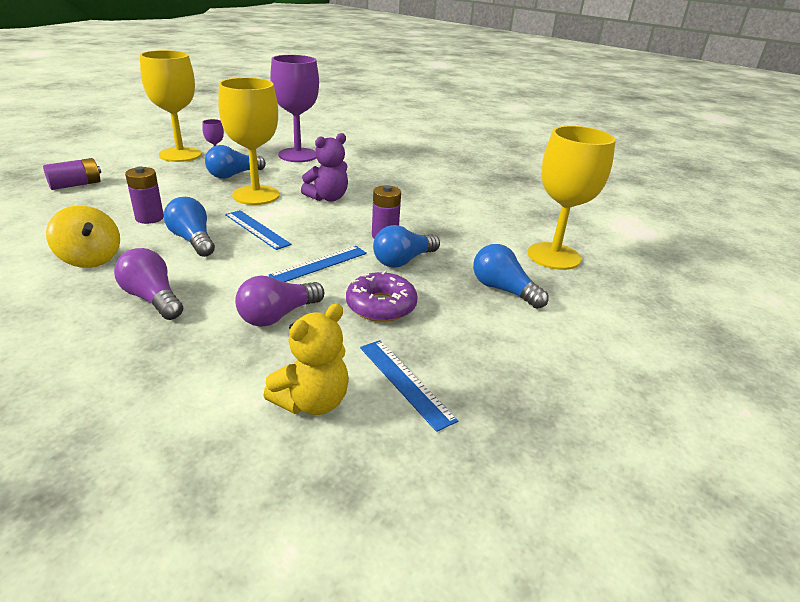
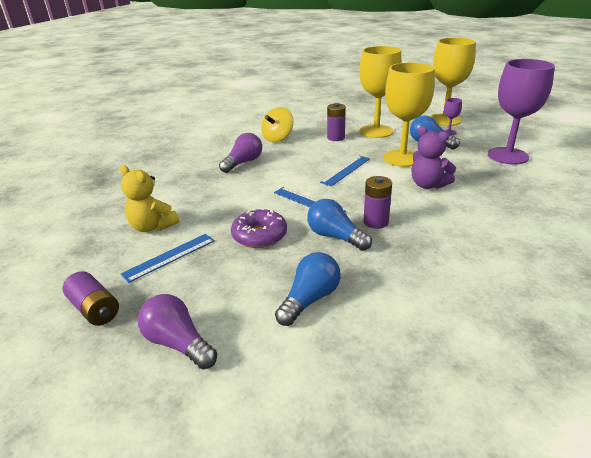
camera: 85 degrees right, 0 degrees up
purple battery [43,158,101,190] -> purple battery moved to [63,271,119,326]
blue light bulb [164,197,215,257] -> none
purple light bulb [235,275,324,327] -> purple light bulb moved to [138,294,217,370]
yellow goblet [528,126,616,270] -> yellow goblet moved to [359,46,402,138]

